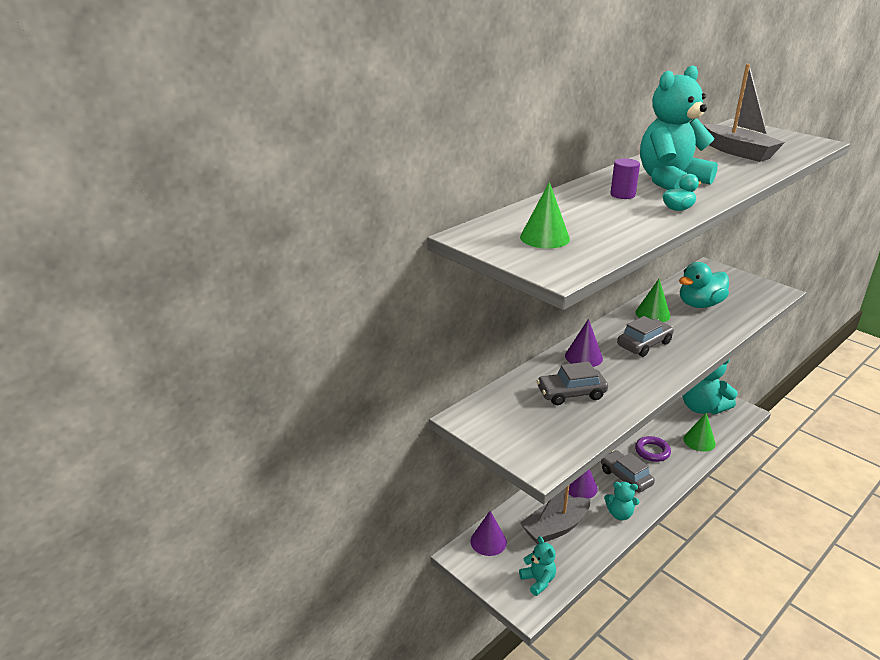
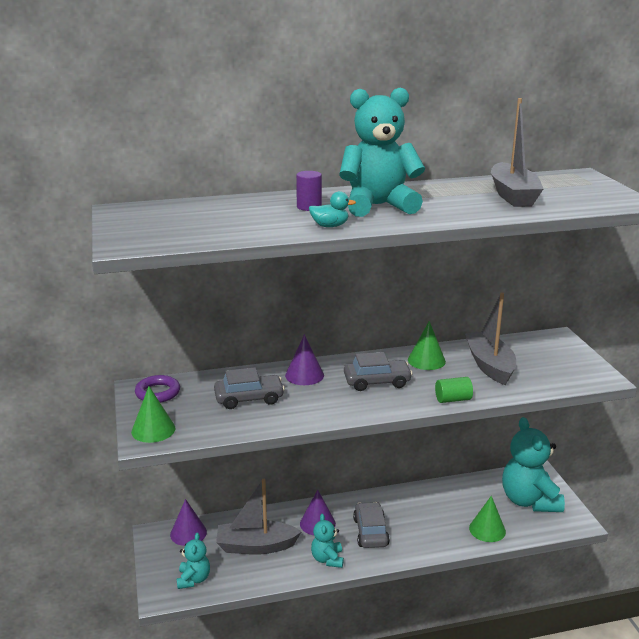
camera: 30 degrees right, 5 degrees down
green cone [520,182,570,249] -> green cone moved to [131,386,176,443]
grey car [537,362,608,405] -> grey car turned 150 degrees clockwise [214,367,285,409]
turquoise teddy bear [604,482,639,520] -> turquoise teddy bear turned 45 degrees clockwise [311,514,344,568]
purple ring [635,436,671,462] -> purple ring moved to [135,375,180,403]
turquoise duck [679,262,729,308] -> grey boat [465,293,516,385]
none -> green cylinder [435,377,473,403]

